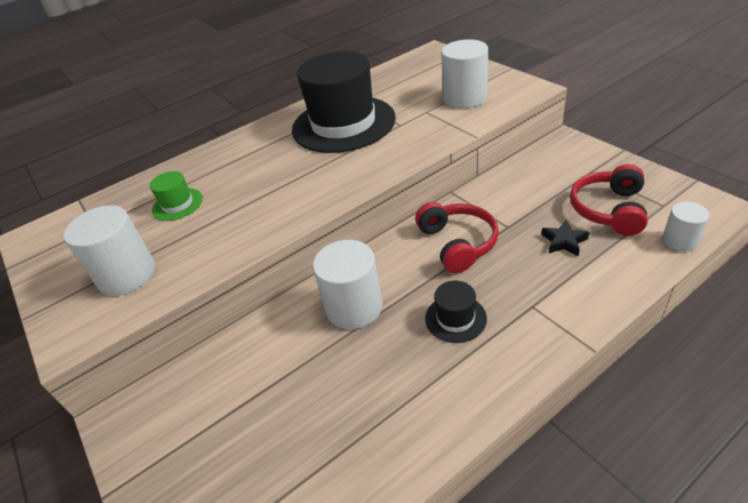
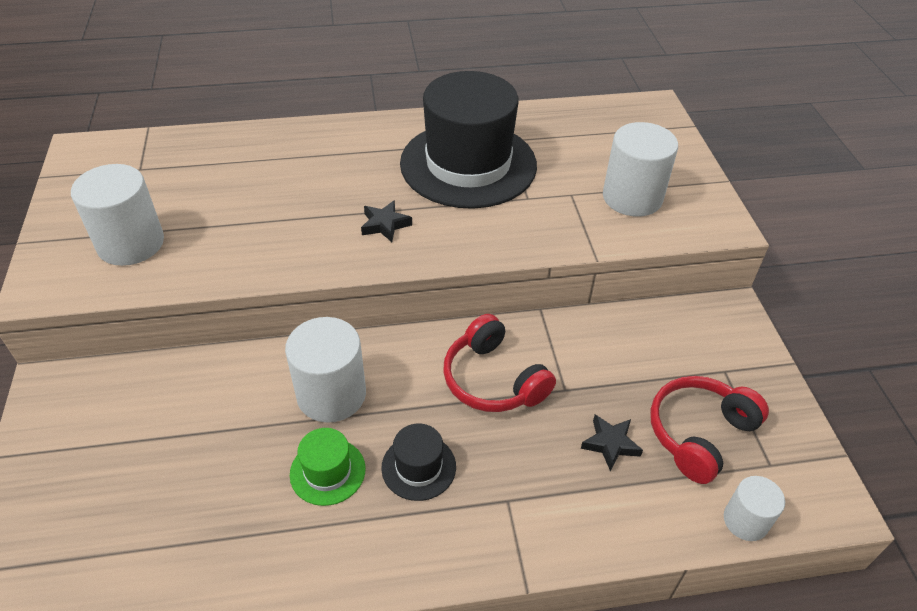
camera: 20 degrees right, 5 degrees up
green hat [150,171,203,221] -> green hat moved to [290,428,366,506]
red headphones [415,202,499,273] -> red headphones turned 135 degrees clockwise [443,314,556,412]
none -> black star [361,200,412,242]

